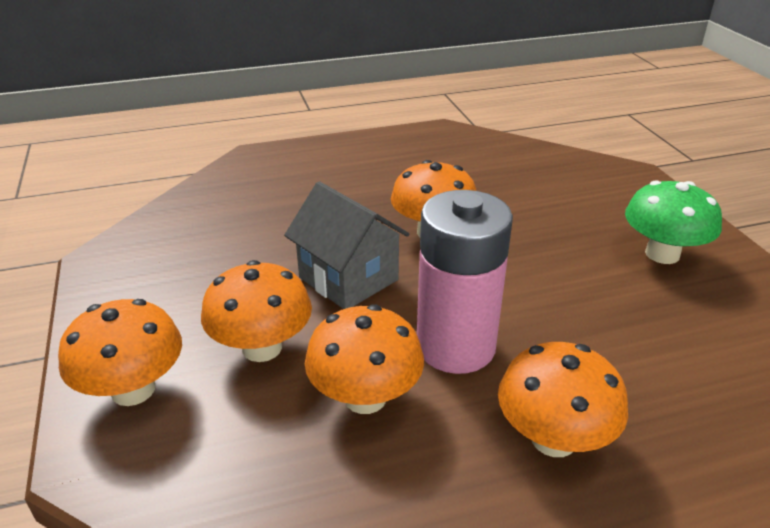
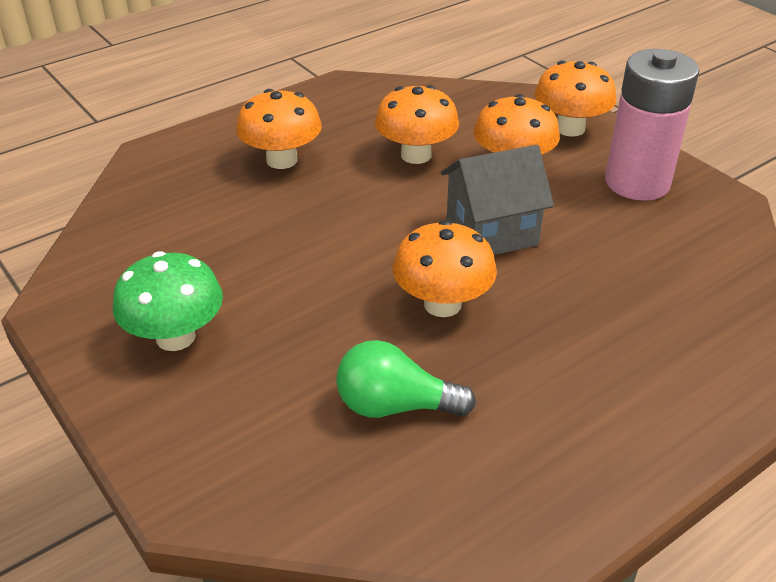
camera: 160 degrees right, 5 degrees up
grey house [284,181,410,309] -> grey house turned 45 degrees counterclockwise [441,145,554,255]
pink battery [417,190,513,374] -> pink battery moved to [605,49,699,201]
none -> green light bulb [336,340,476,418]

